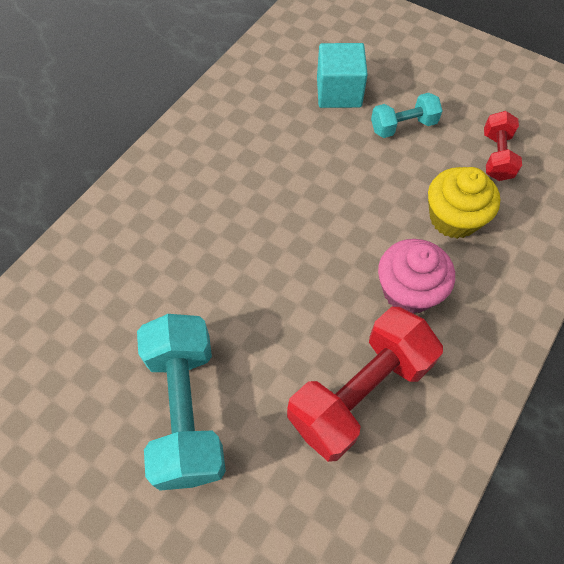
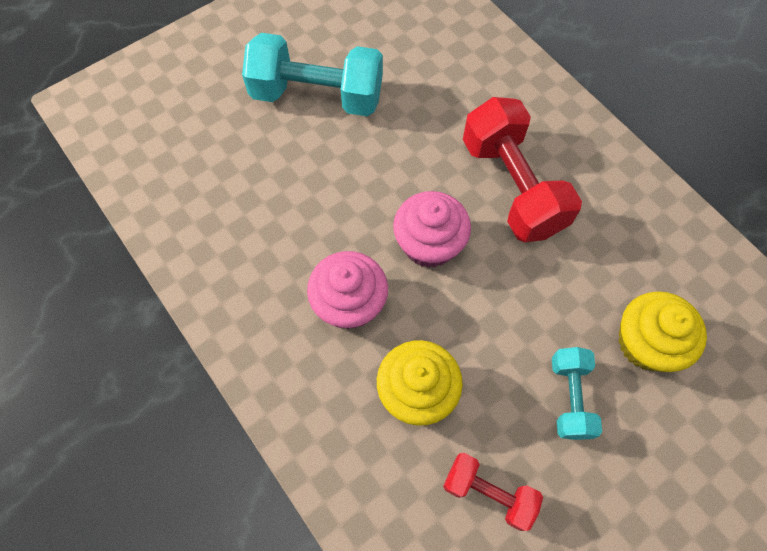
camera: 110 degrees right, 5 degrees up
red dumbbell [287,307,443,462] -> red dumbbell moved to [463,97,582,242]
turquoise cube [317,43,368,108] -> yellow cupcake [619,291,707,372]
none -> pink cupcake [393,191,471,268]

